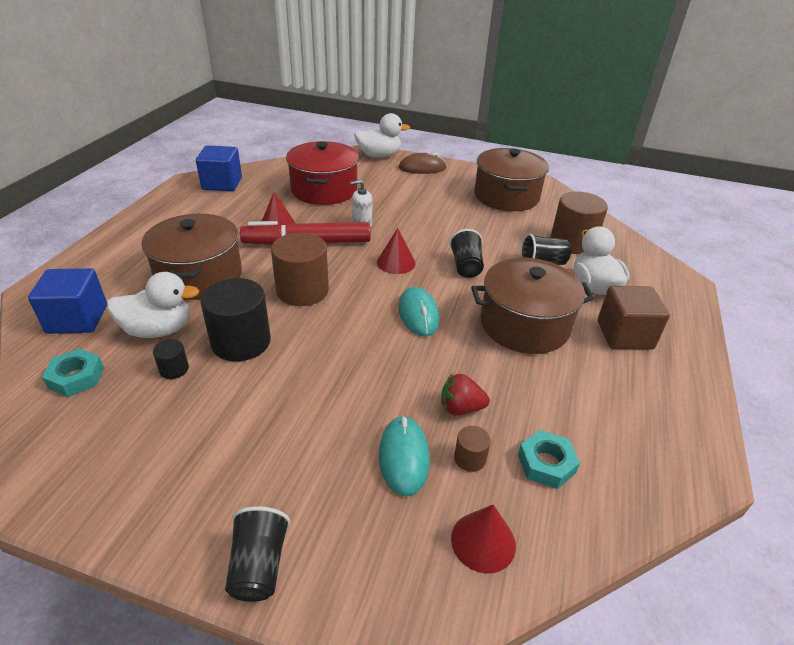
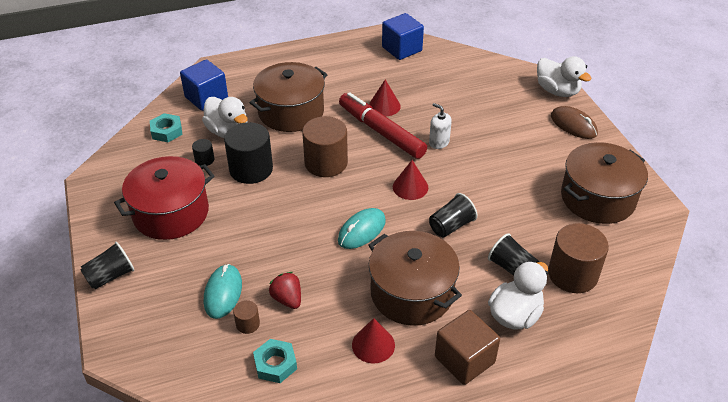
camera: 55 degrees right, 5 degrees up
red pot [286,141,359,205] -> red pot moved to [114,156,215,240]
turquoise mouse [379,415,429,496] -> turquoise mouse turned 45 degrees counterclockwise [204,264,242,319]
red cone [451,504,516,574] -> red cone moved to [352,318,395,363]

